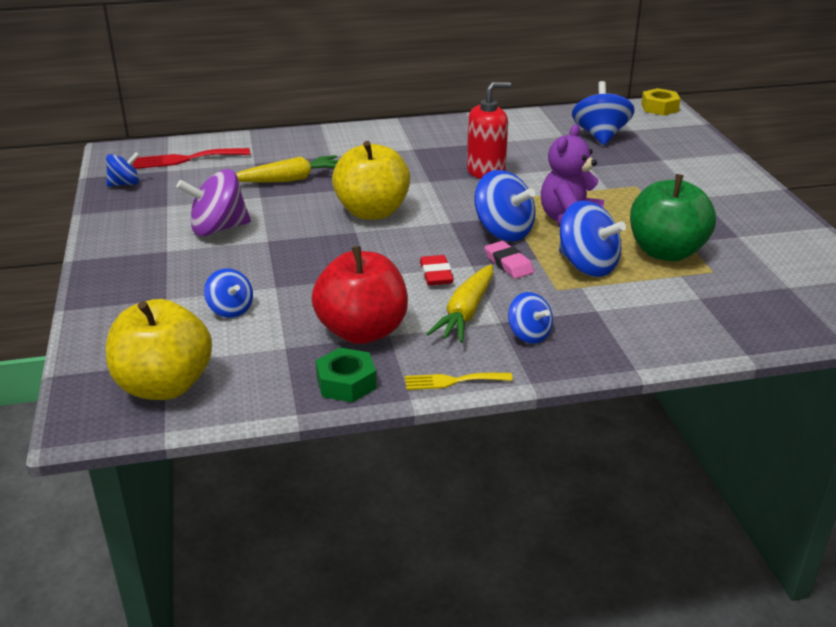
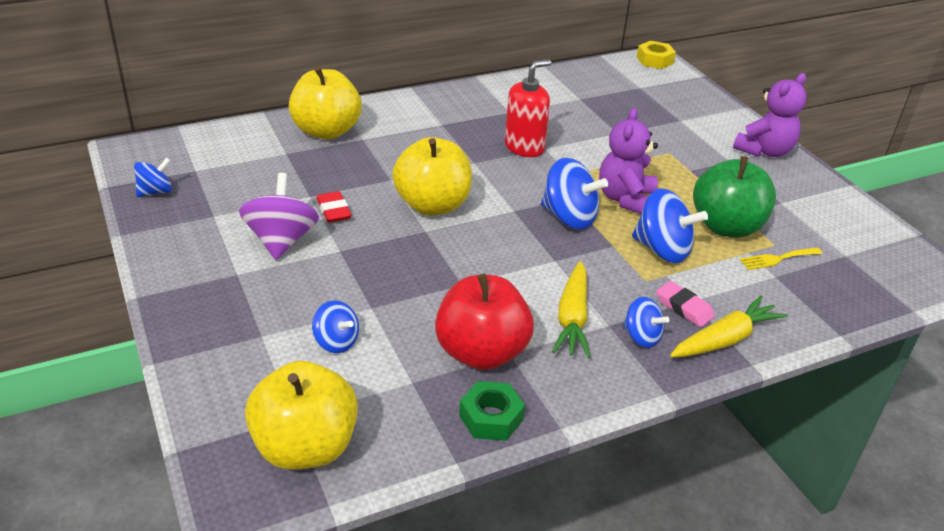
camera: 15 degrees left, 5 degrees up
red fork [133,148,250,169] -> none
purple spinning top [177,169,251,236] -> purple spinning top turned 120 degrees clockwise [239,173,319,260]
yellow carrot [236,155,339,183] -> yellow carrot moved to [670,296,788,357]
yellow fork [405,373,513,390] -> yellow fork moved to [740,248,822,270]
red eraser [420,255,454,285] -> red eraser moved to [317,191,352,223]
pink eraser [485,241,534,279] -> pink eraser moved to [656,281,715,327]
blue spinning top [572,81,635,145] -> none
none -> yellow apple [289,66,362,139]
none -> purple teddy bear [733,73,807,157]

